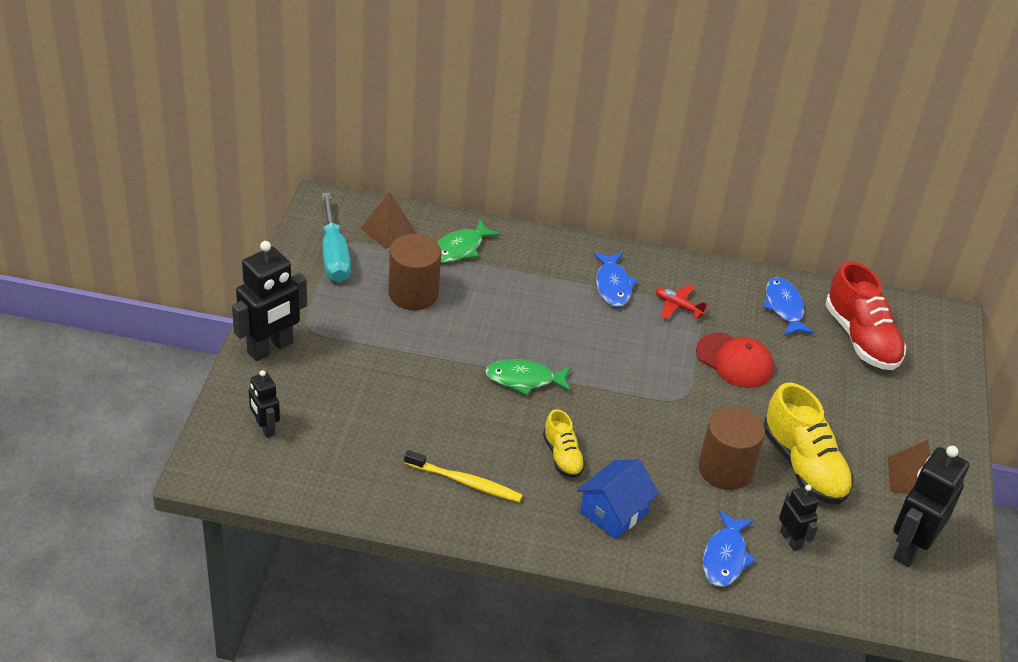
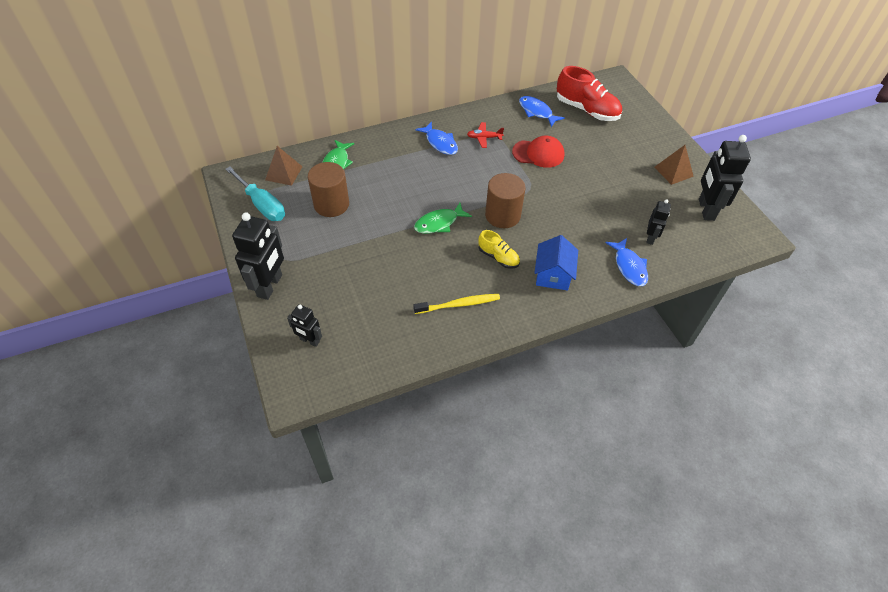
camera: 30 degrees left, 10 degrees up
brown cylinder [698,406,765,490] -> brown cylinder moved to [485,173,526,228]
yellow shoe [764,382,853,504] -> none
black robot [779,485,819,551] -> black robot turned 75 degrees clockwise [647,199,671,245]

